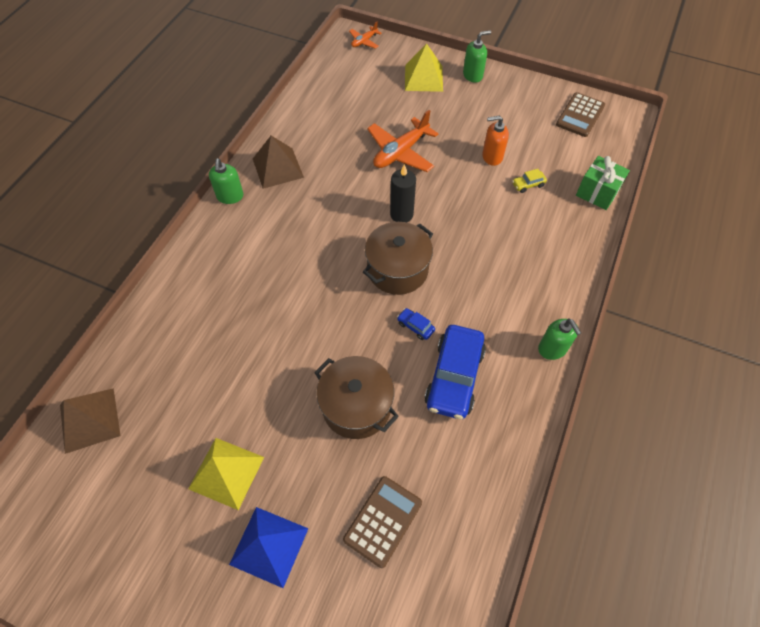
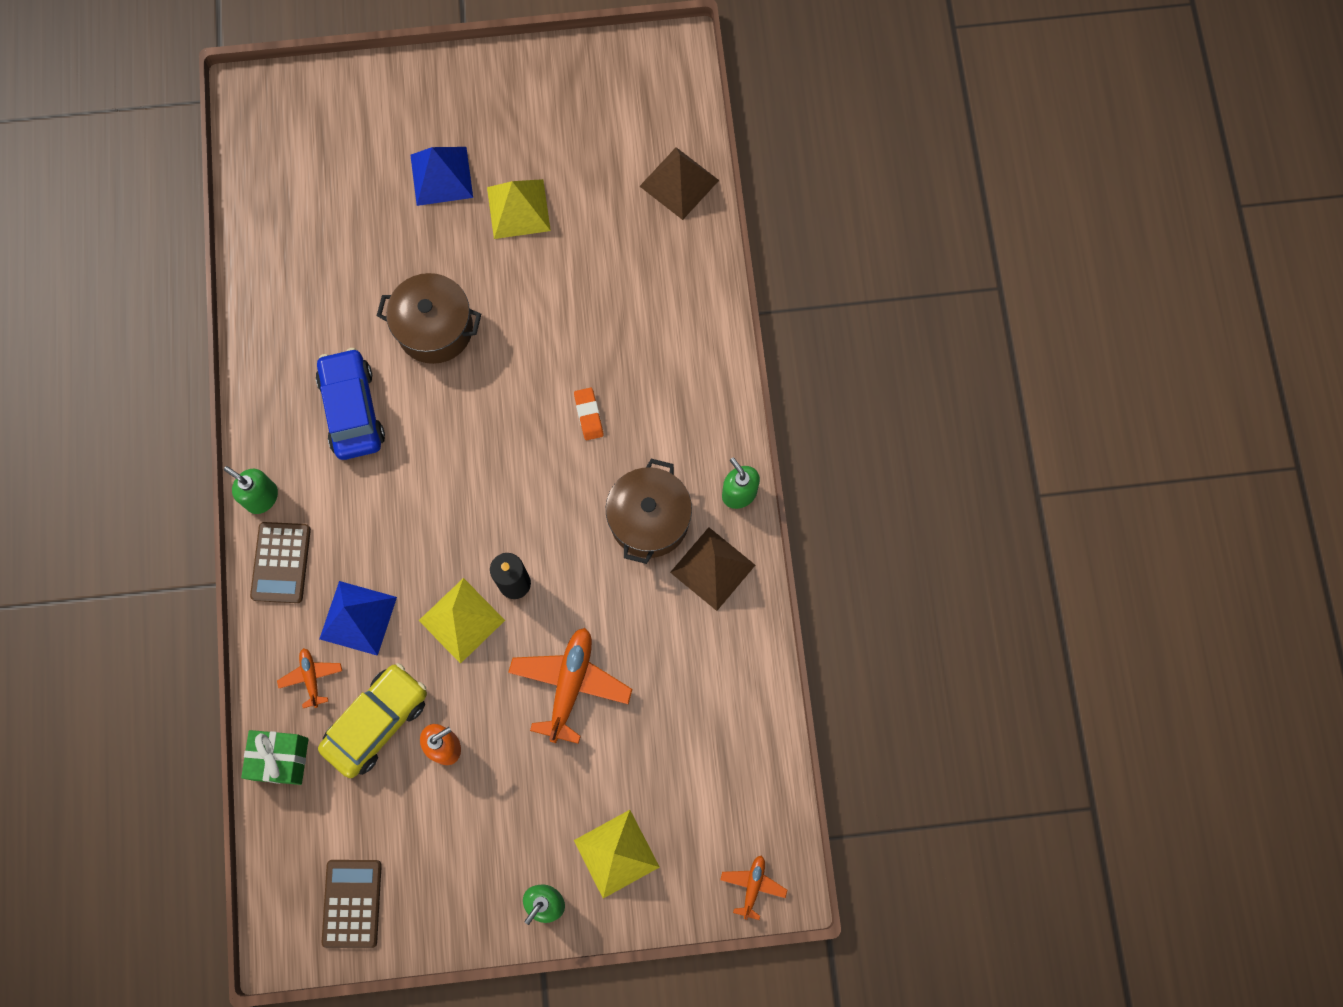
camera: 150 degrees right, 15 degrees up
brown calculator [343,476,422,568] -> brown calculator moved to [250,522,311,603]
brown pot [363,222,433,295] -> brown pot moved to [606,459,692,564]
blue car [397,308,435,340] -> none
yellow car [512,169,547,193] -> yellow car [318,663,427,778], size x2.37
none -> orange plane [277,648,342,708]
none -> blue pyramid [319,581,397,656]
none -> yellow pyramid [419,578,505,664]
none -> orange eraser [574,387,604,440]

